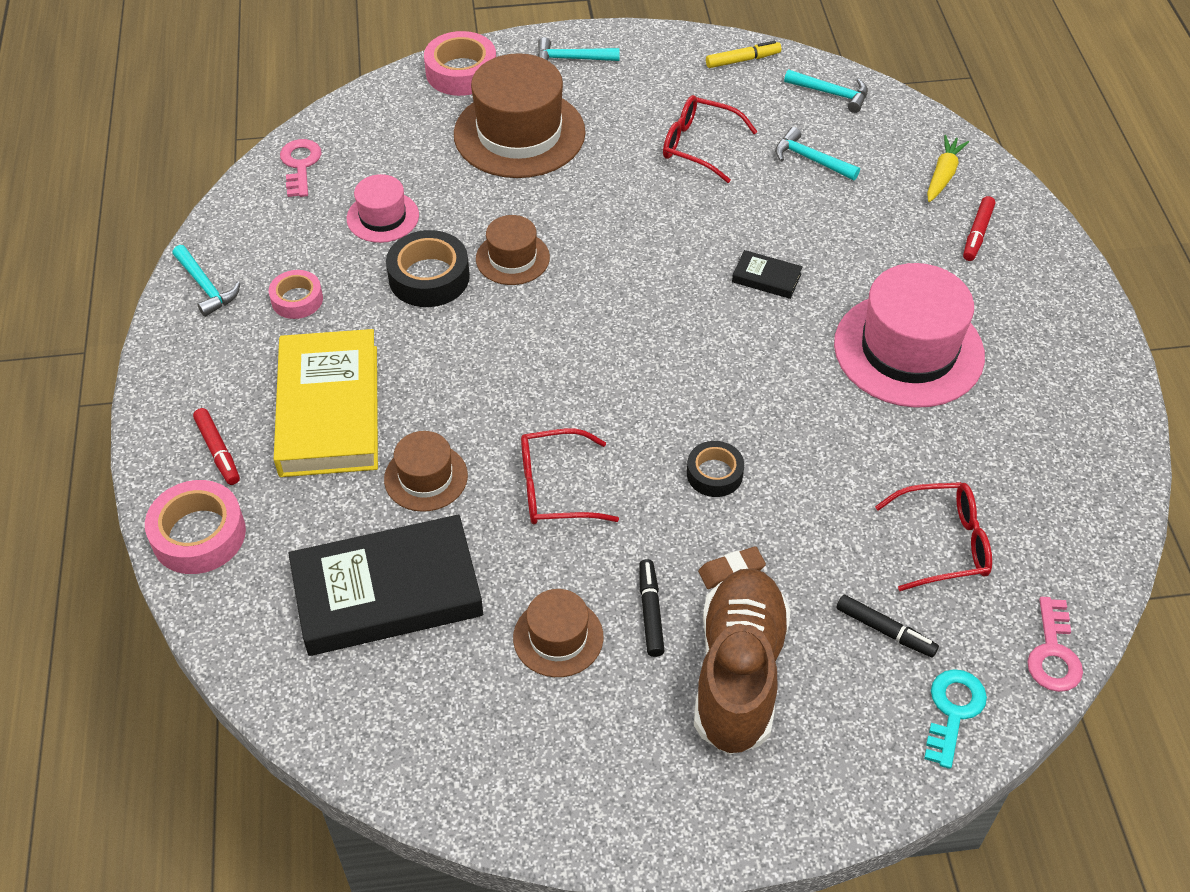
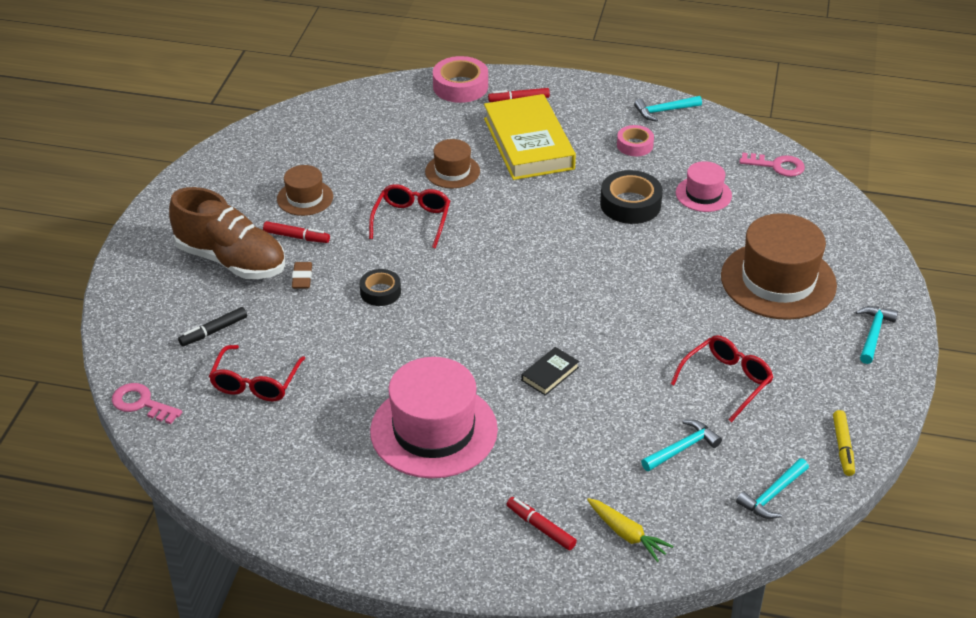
camera: 110 degrees right, 10 degrees down
yellow book [274,329,378,477] -> yellow book turned 60 degrees clockwise [484,94,576,180]
black book [288,514,483,656] -> none
pink tape [424,31,496,96] -> none
brown hat [476,215,550,285] -> none
black marker [639,559,664,657] -> red marker [263,221,330,243]
turquoise key [924,669,987,769] -> none

